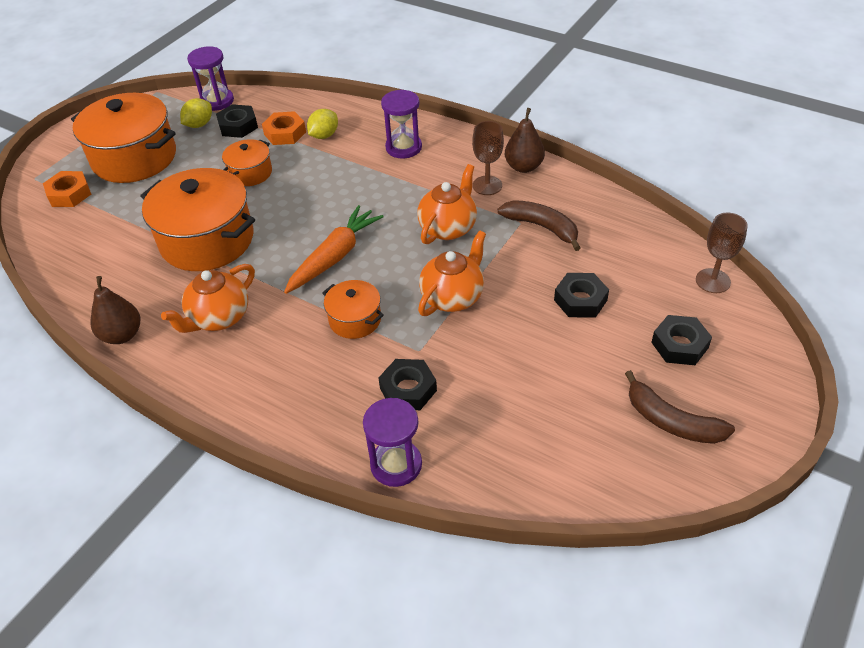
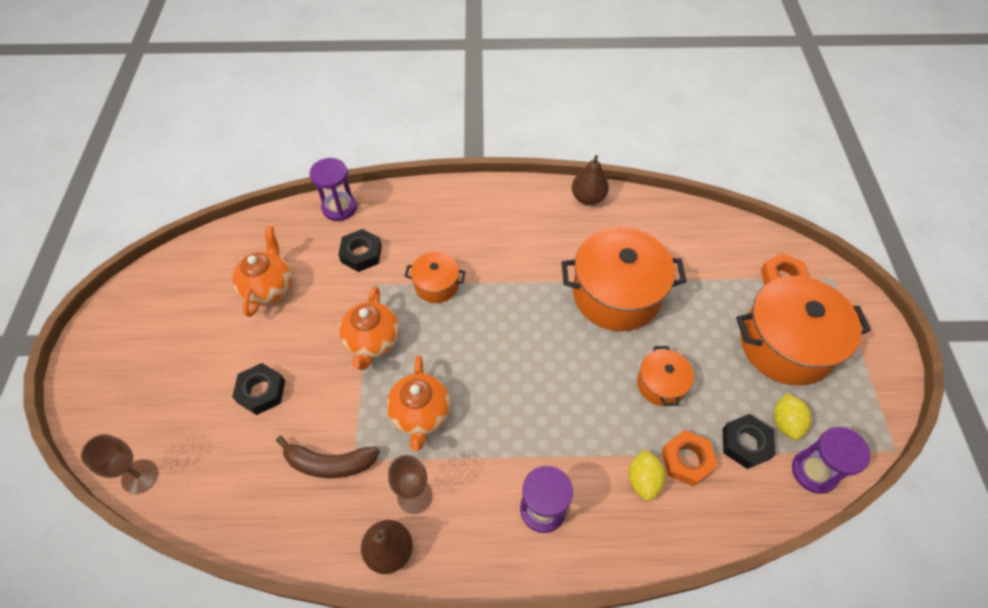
camera: 145 degrees right, 10 degrees up
orange teapot [161,264,255,333] -> orange teapot moved to [232,226,291,317]
orange carrot [284,205,384,294] -> none
brown banana [625,370,735,444] -> none
black nut [651,315,712,365] -> none

